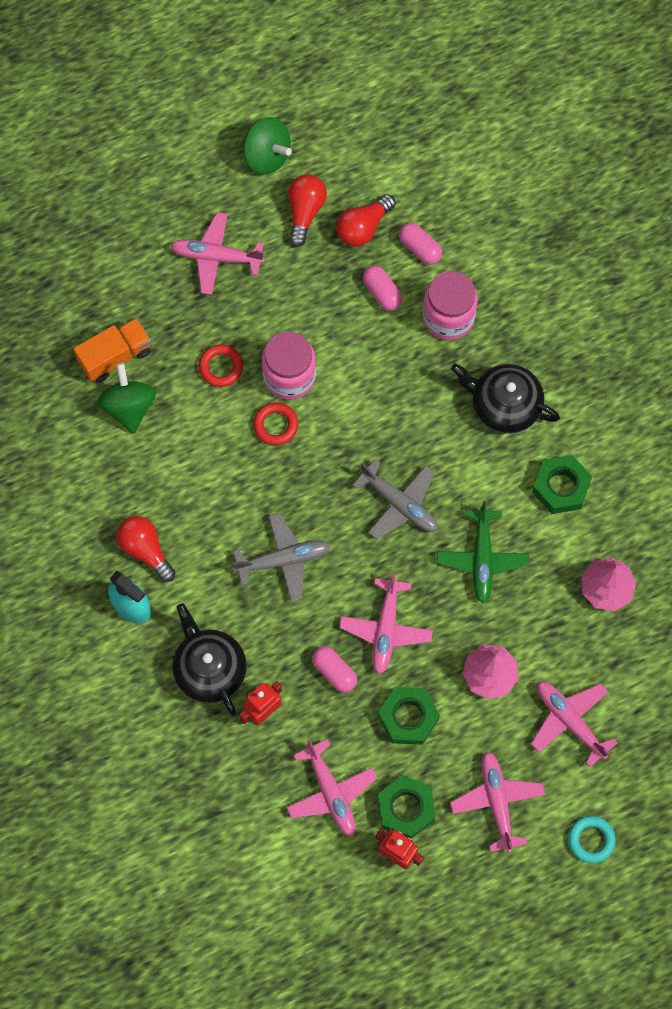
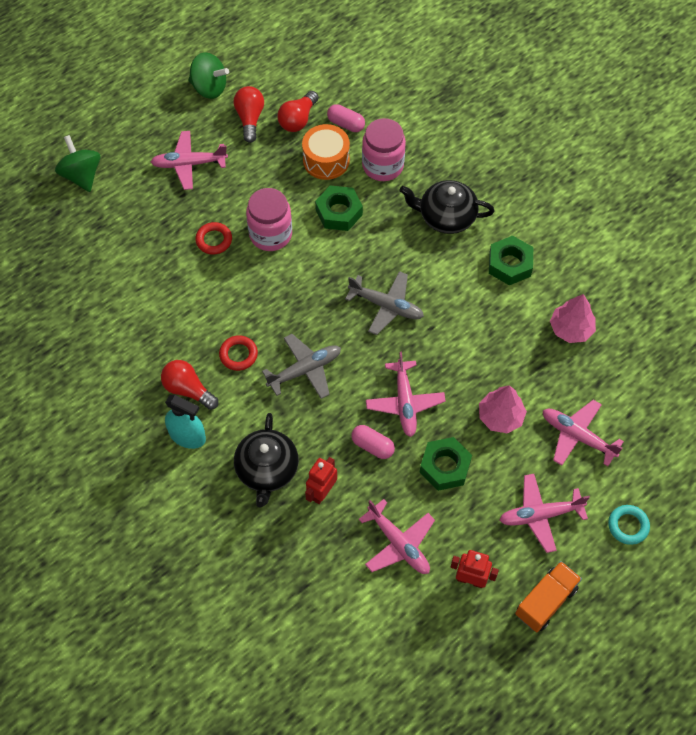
camera: 15 degrees left, 10 degrees down
orange truck [74,318,151,382] -> orange truck moved to [515,561,582,632]
green spinning top [97,363,156,434] -> green spinning top moved to [55,135,100,192]
black teapot [172,603,247,716] -> black teapot turned 135 degrees counterclockwise [234,413,299,507]
red ring [253,402,298,445] -> red ring moved to [219,335,258,371]
pink capsule [363,265,402,311] -> orange drum [302,124,350,180]
green nut [378,775,436,839] -> green nut moved to [315,185,363,231]
green plane [437,501,529,603] -> none
pink plane [450,752,545,852] -> pink plane turned 75 degrees counterclockwise [500,474,590,553]

